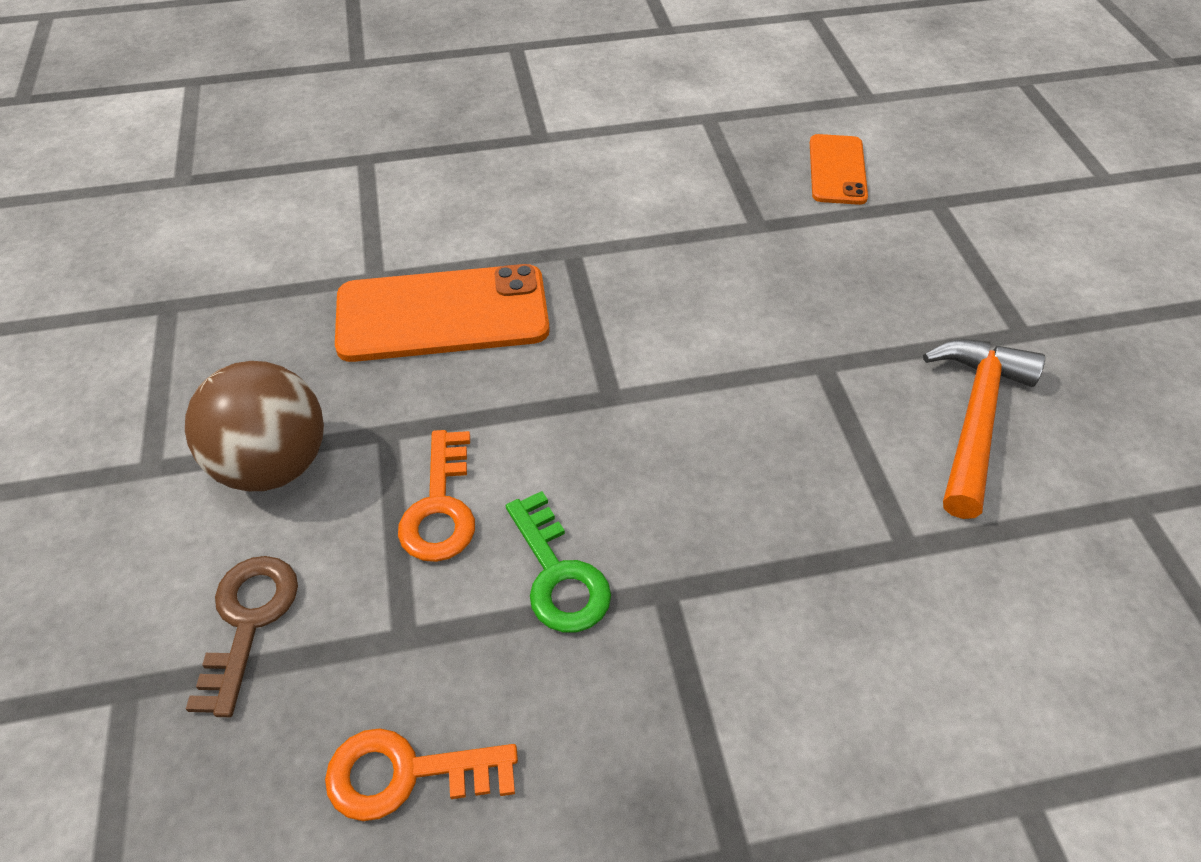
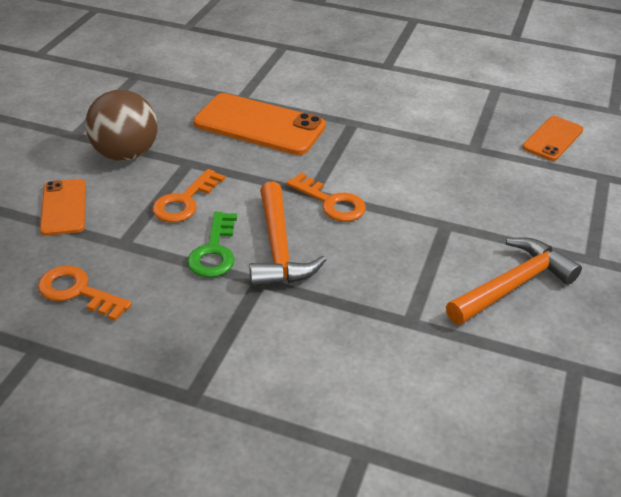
camera: 30 degrees right, 10 degrees down
brown key [186,556,298,717] -> orange phone [40,179,86,236]
none -> orange hammer [249,181,326,287]
none -> orange key [287,173,366,222]

